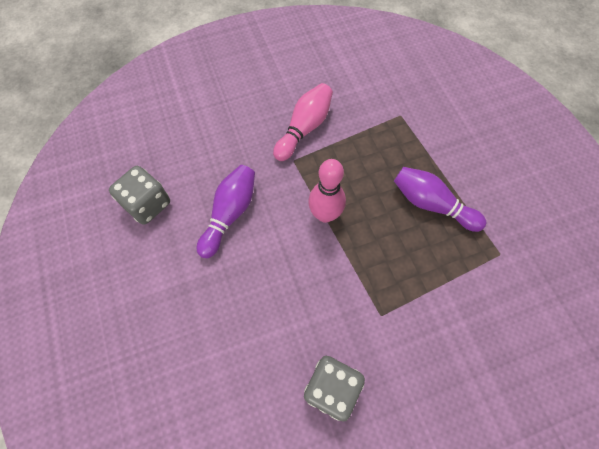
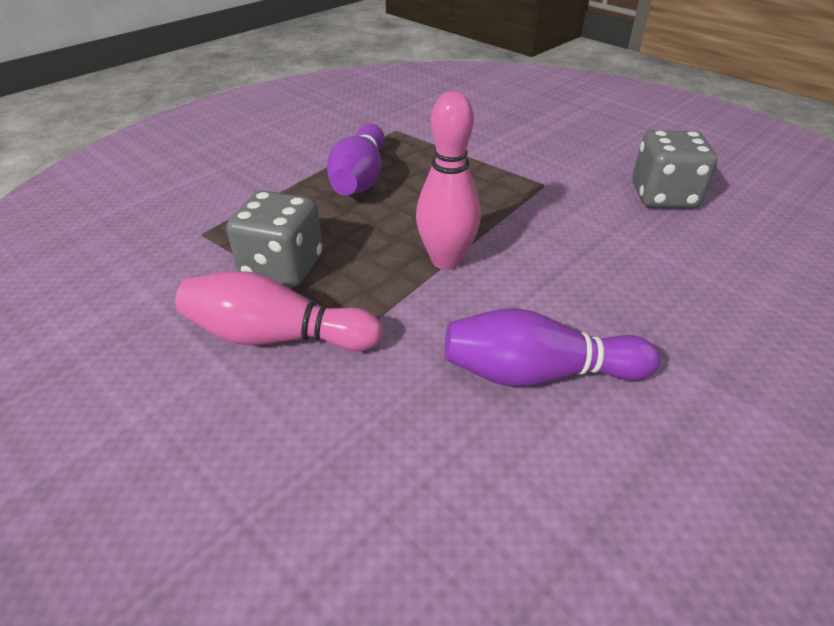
camera: 115 degrees left, 25 degrees down
grey dice [109,166,170,225] -> grey dice moved to [226,190,323,287]

